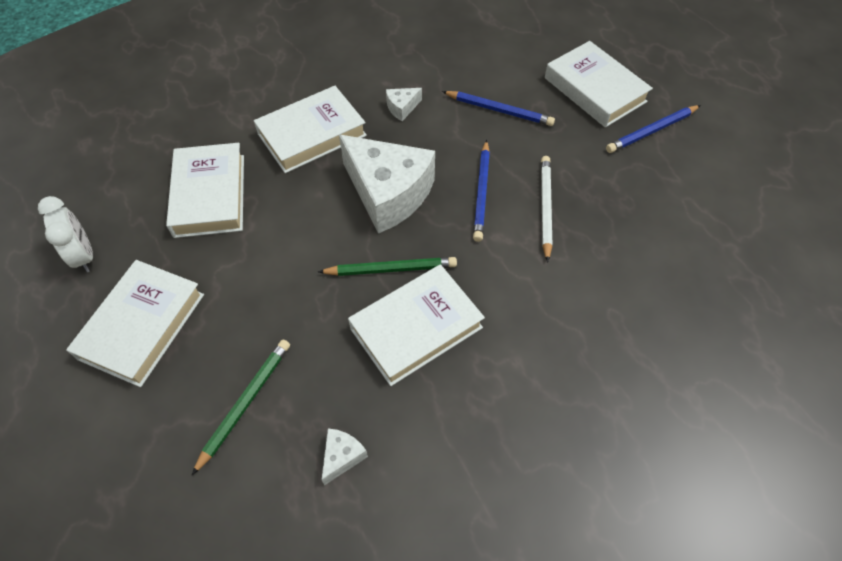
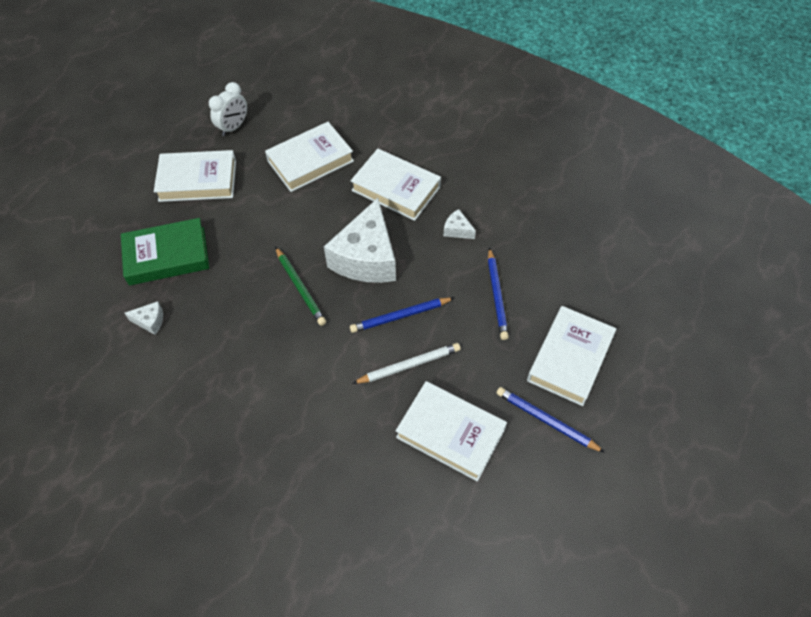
camera: 65 degrees right, 0 degrees up
green pencil [192,339,290,475] -> green book [121,218,209,285]
white book [348,264,485,386] -> white book moved to [396,381,507,482]

